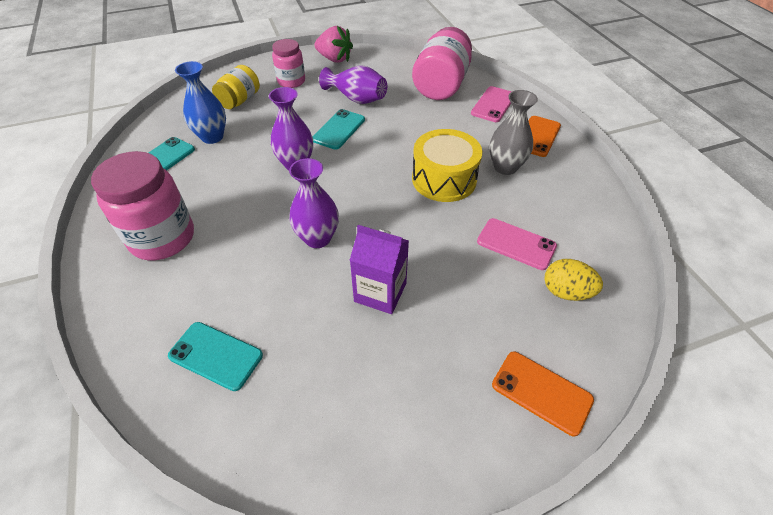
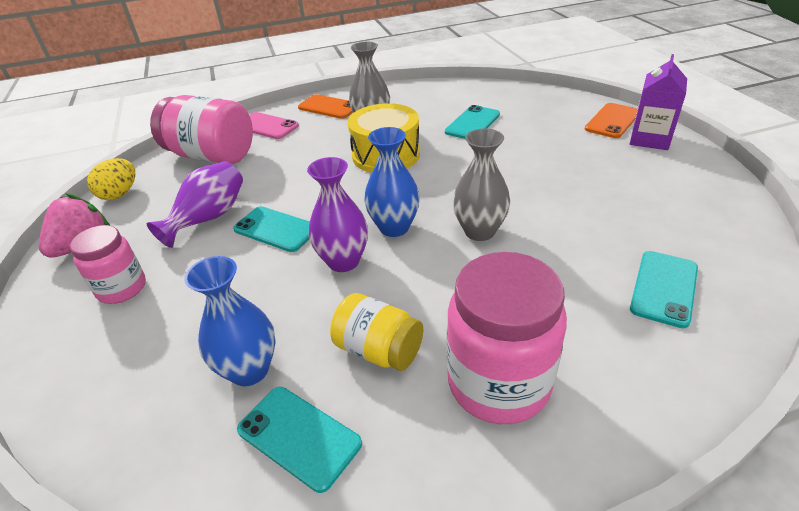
camera: 85 degrees left, 10 degrees down
yellow jar [212,65,260,109] -> yellow jar moved to [330,293,423,371]
purple vase [289,158,339,248] -> grey vase [453,128,510,241]
purple carton [350,225,409,314] -> purple carton moved to [630,54,687,150]
pink phone [477,218,557,270] -> turquoise phone [445,105,500,139]
yellow egg [544,259,603,301] -> yellow egg moved to [87,158,135,200]
none -> blue vase [364,127,420,237]

